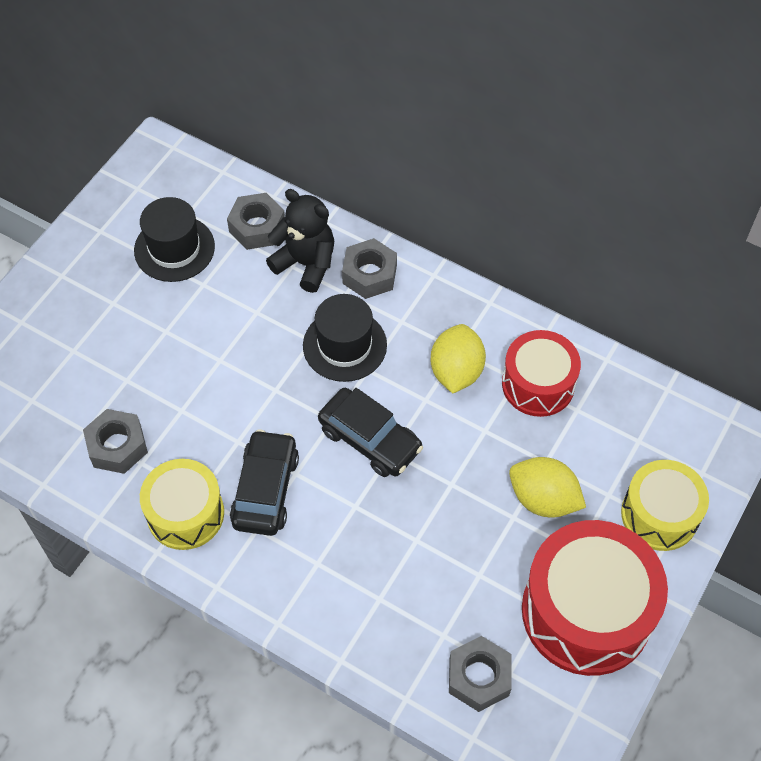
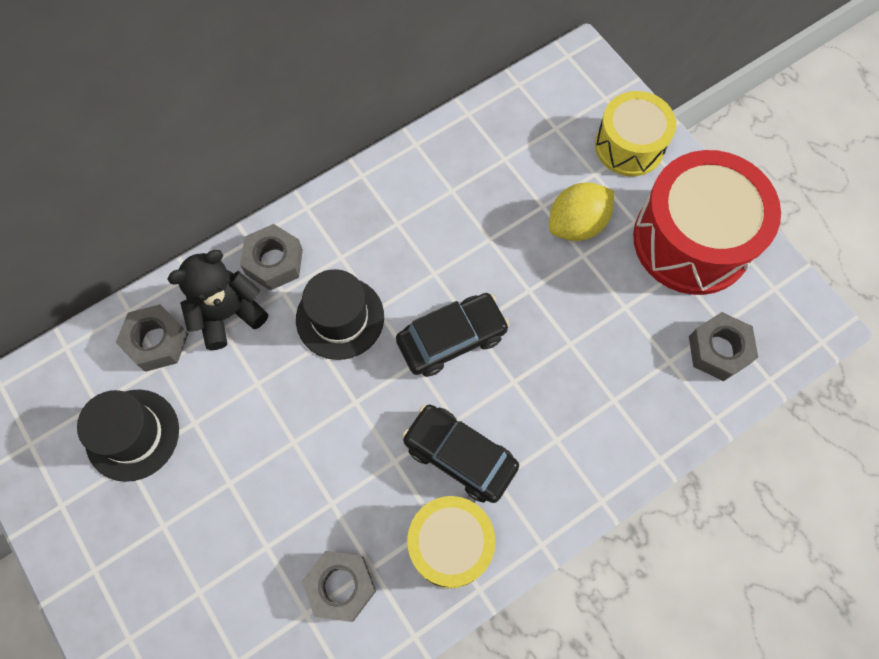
camera: 65 degrees left, 10 degrees up
yellow lemon [430,324,486,393] -> none
red drum [502,330,581,417] -> none

